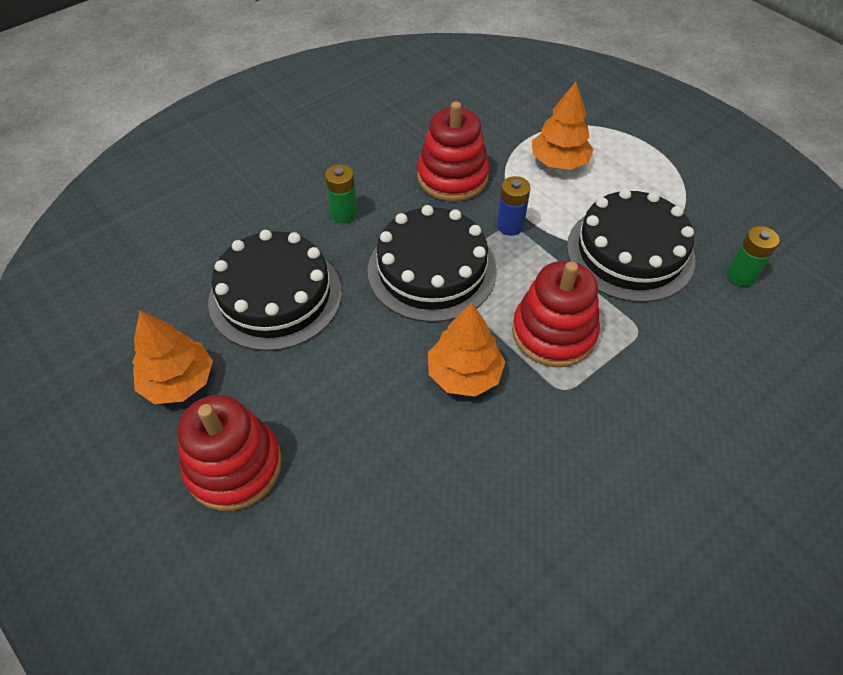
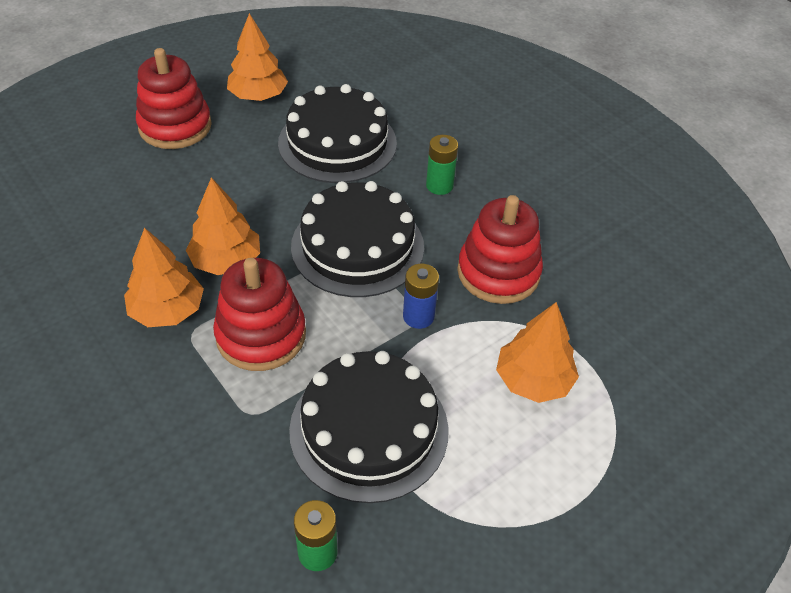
camera: 90 degrees right, 5 degrees down
none -> orange tree [124,228,204,327]

